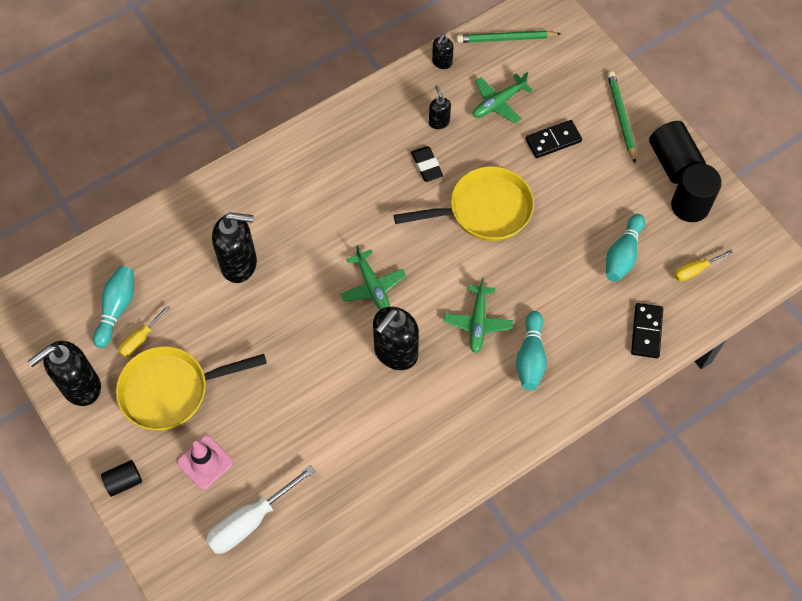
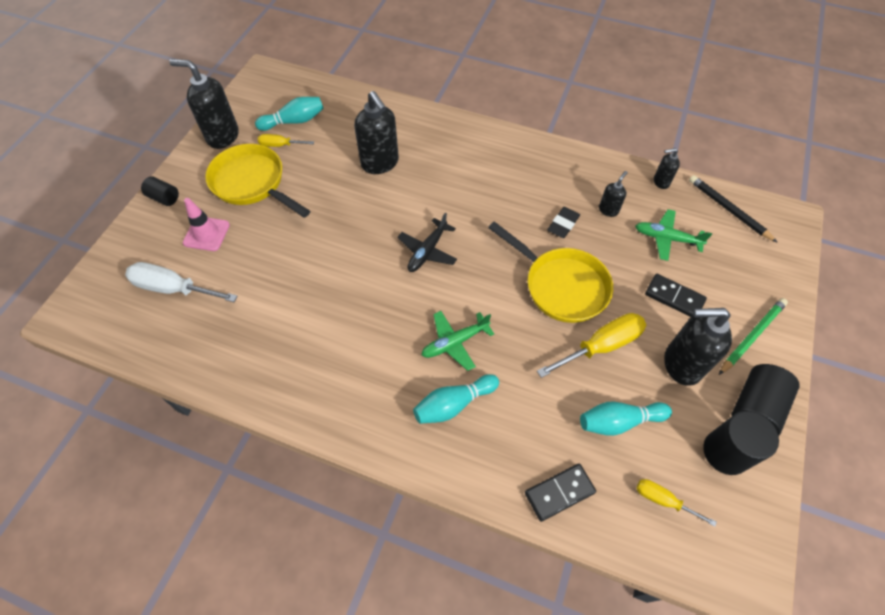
camera: 55 degrees right, 5 degrees down
green plane [340,245,406,310] -> black plane [397,212,457,272]
black soap dispenser [373,307,419,370] -> black soap dispenser moved to [664,308,732,386]
green pencil [457,30,561,43] -> black pencil [689,175,778,243]
none -> yellow screwdriver [537,313,646,378]

